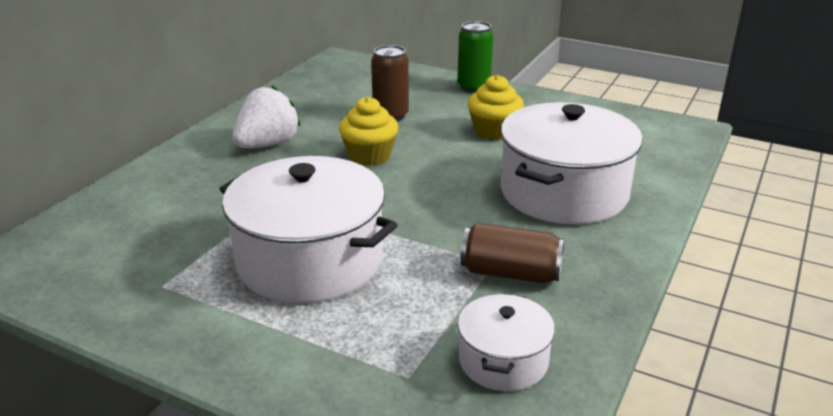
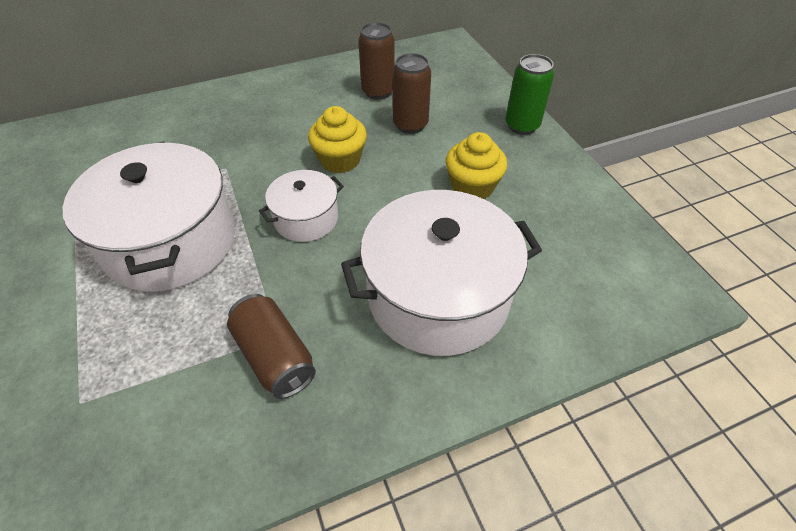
camera: 40 degrees right, 20 degrees up
white strawberry [232,86,301,148] -> none
white pot [458,293,555,391] -> white pot moved to [259,170,344,242]
none -> brown can [358,22,395,100]

